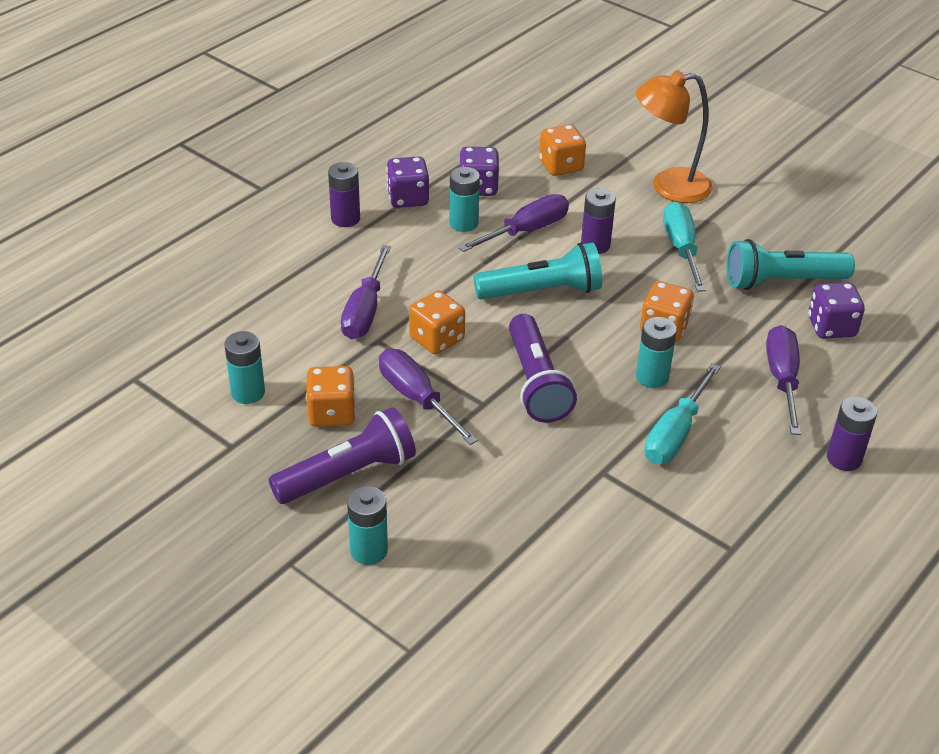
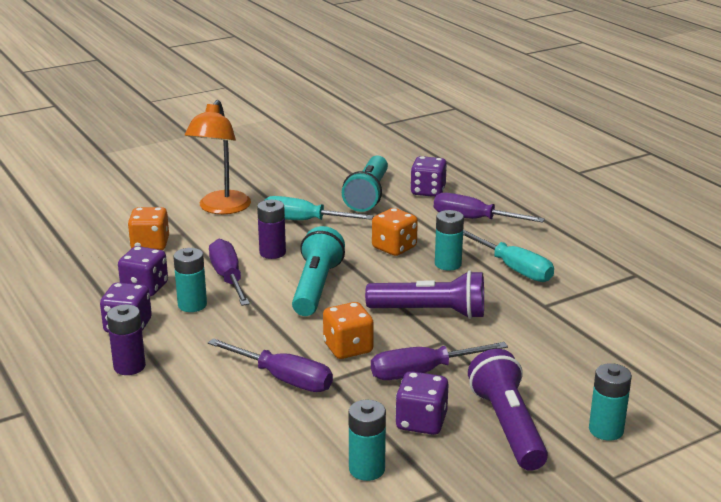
camera: 70 degrees left, 15 degrees down
orange dice [306,366,356,427] -> purple dice [395,371,449,435]
purple battery [827,397,877,471] -> none

